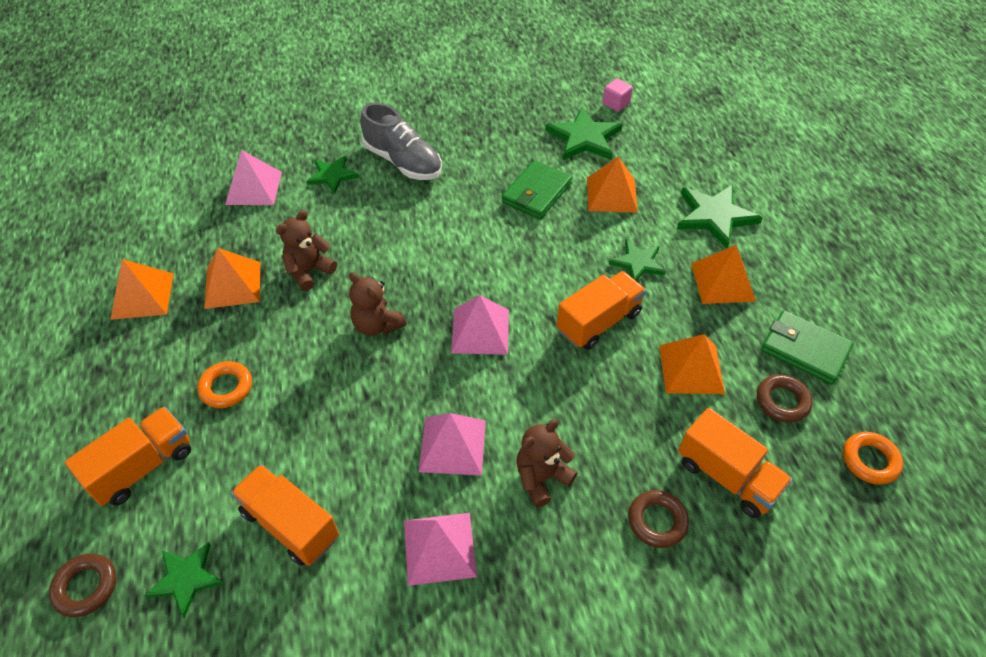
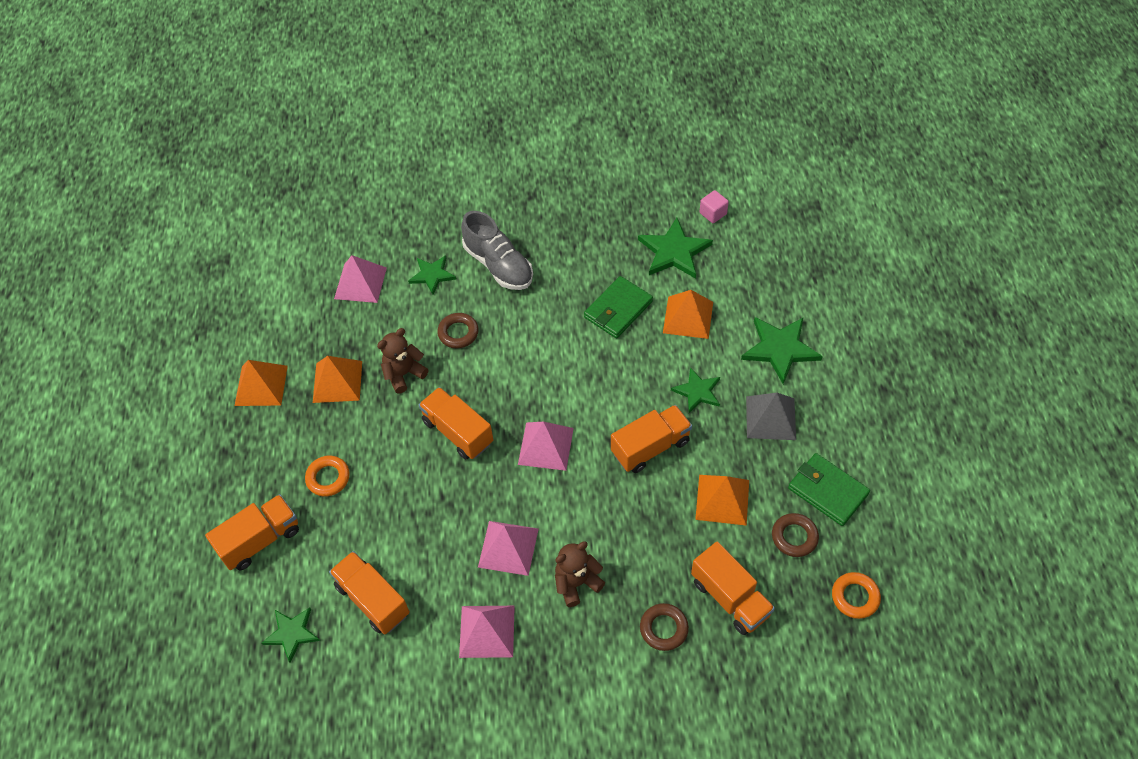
camera: 10 degrees right, 5 degrees up
brown ring [49,553,117,617] -> brown ring moved to [437,313,479,349]
brown teddy bear [349,272,406,336] -> orange truck [419,387,493,459]
orange pyramid [691,245,756,304] -> grey pyramid [746,393,796,440]

